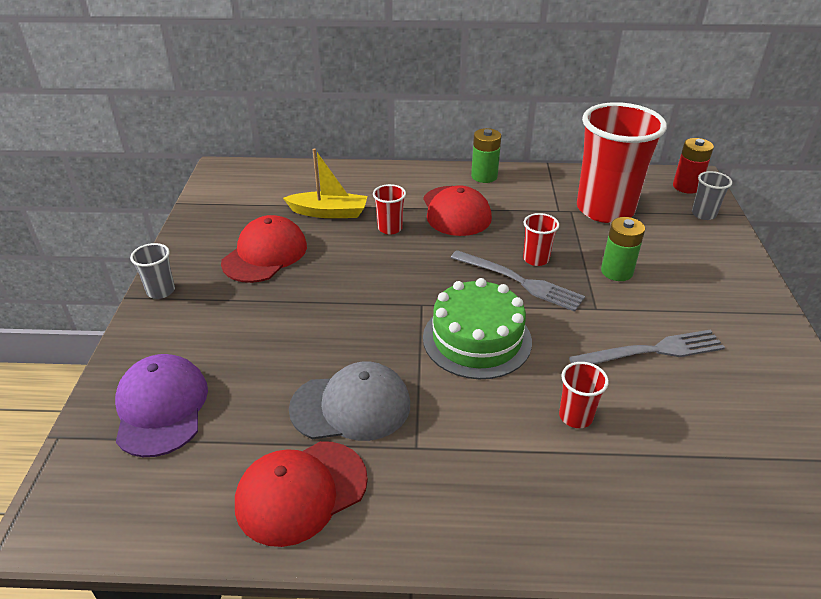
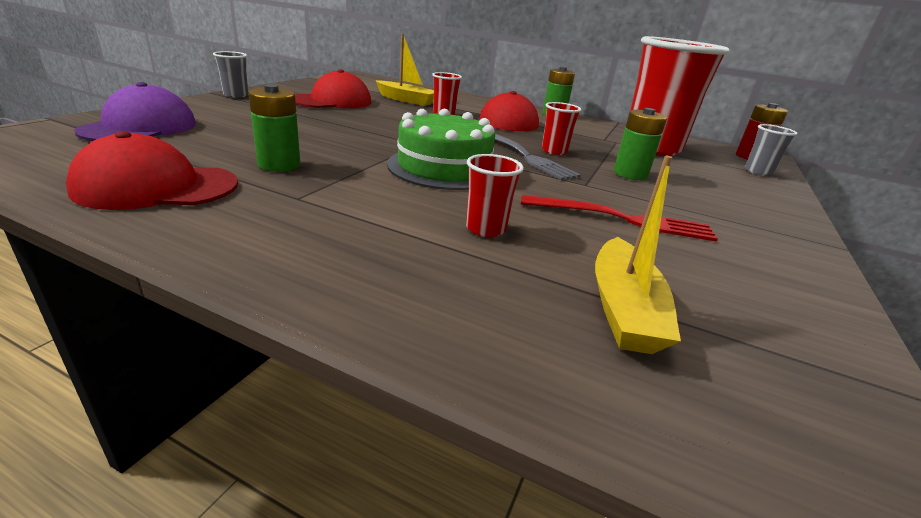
camera: 20 degrees right, 10 degrees down
grey cap [289,362,410,441] -> green battery [248,84,300,172]
grey fork [569,330,725,364] -> red fork [521,195,718,242]
none -> yellow boat [595,156,681,354]

